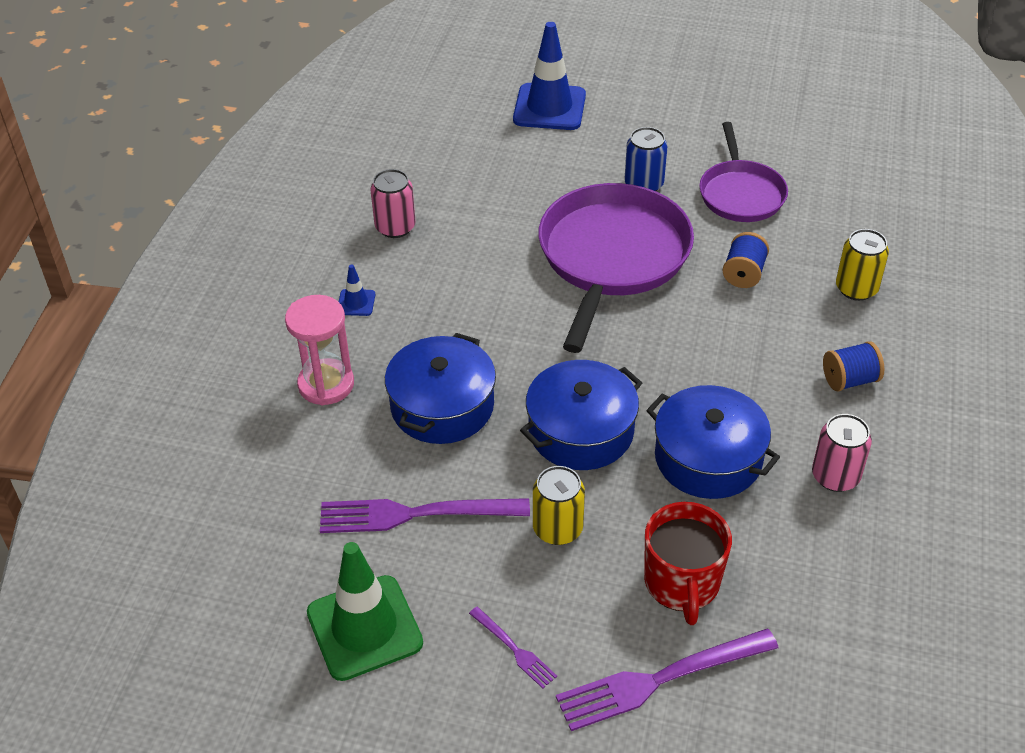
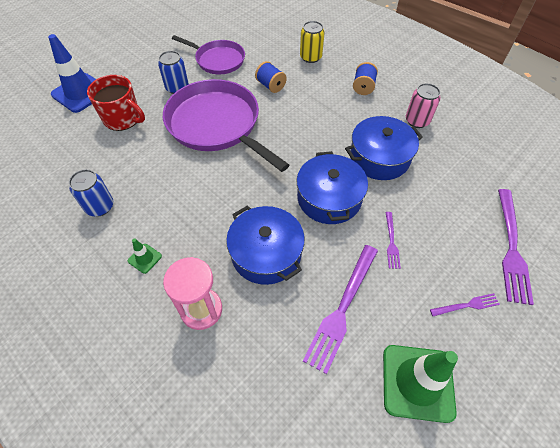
camera: 60 degrees left, 10 degrees up
blue traffic cone [339,264,375,316] -> green traffic cone [128,238,162,274]
pink can [370,169,415,238] -> blue can [69,169,113,216]
yellow can [533,466,585,545] -> purple fork [385,212,401,269]
red mug [644,502,732,625] -> red mug moved to [87,75,145,131]

